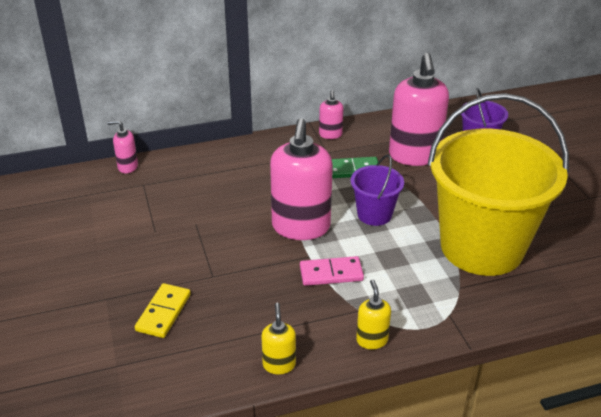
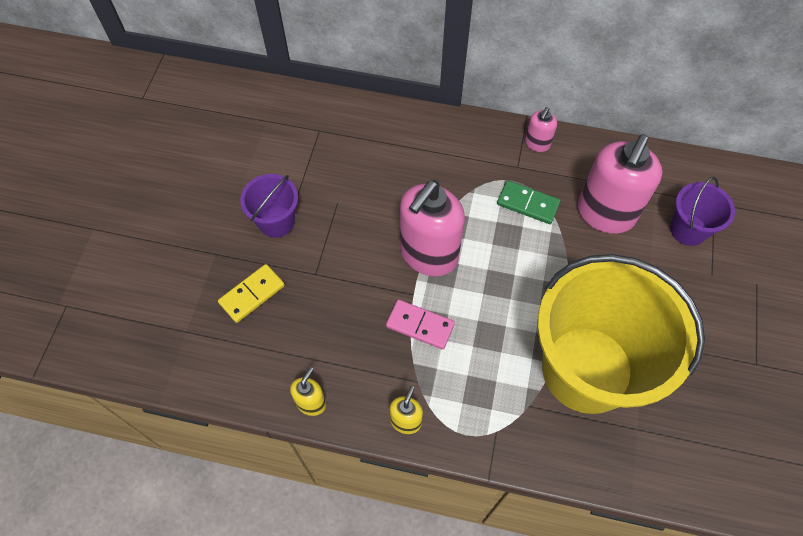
camera: 30 degrees right, 25 degrees up
pink soap dispenser [107,120,138,173] -> none
purple bucket [351,155,404,226] -> purple bucket moved to [240,174,298,238]

